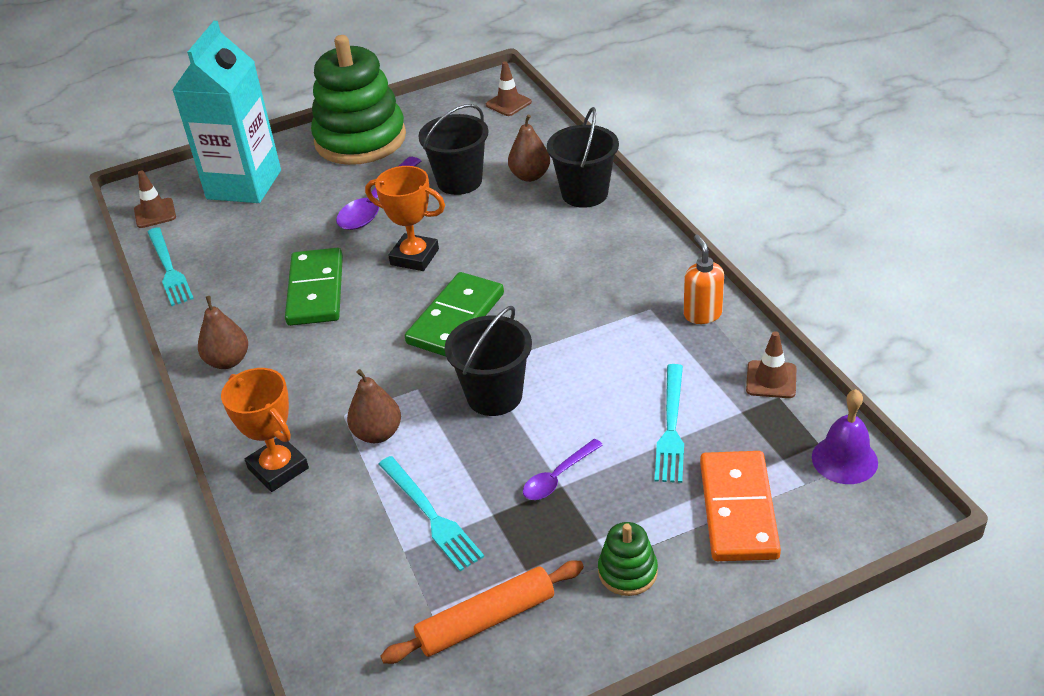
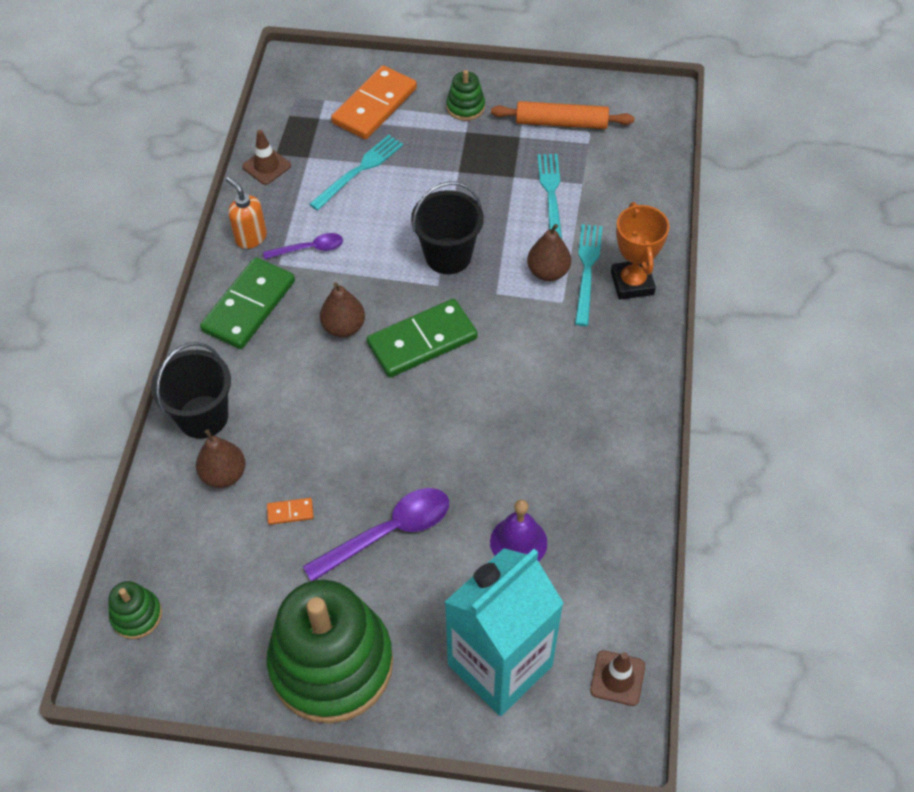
camera: 150 degrees left, 15 degrees up
turquoise fork [148,227,194,306] -> turquoise fork moved to [575,224,603,326]
brown pear [198,296,248,369] -> brown pear moved to [320,282,365,337]
green domino [285,248,343,326] -> green domino moved to [200,257,295,349]
orange trophy [365,166,445,271] -> none
black bucket [418,104,489,195] -> orange domino [267,498,314,525]
brown traffic cone [486,61,532,116] -> green stacking toy [108,581,162,639]
purple spoon [523,439,603,500] -> purple spoon moved to [263,233,343,259]
orange soap dispenser [684,235,724,324] -> orange soap dispenser turned 120 degrees clockwise [226,177,267,249]
purple bell [812,389,878,484] -> purple bell moved to [490,500,547,561]

